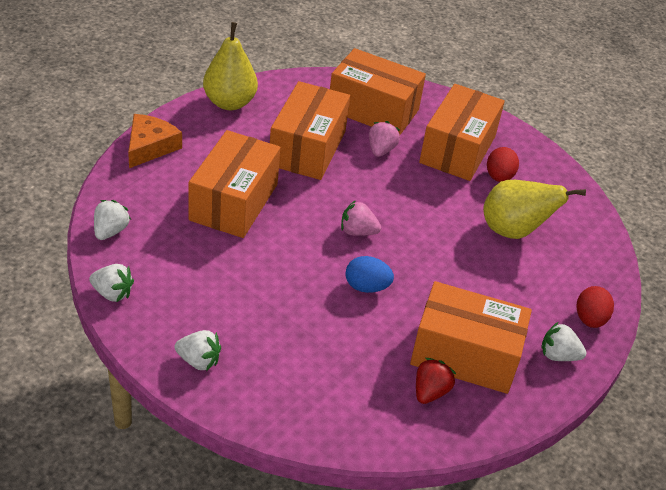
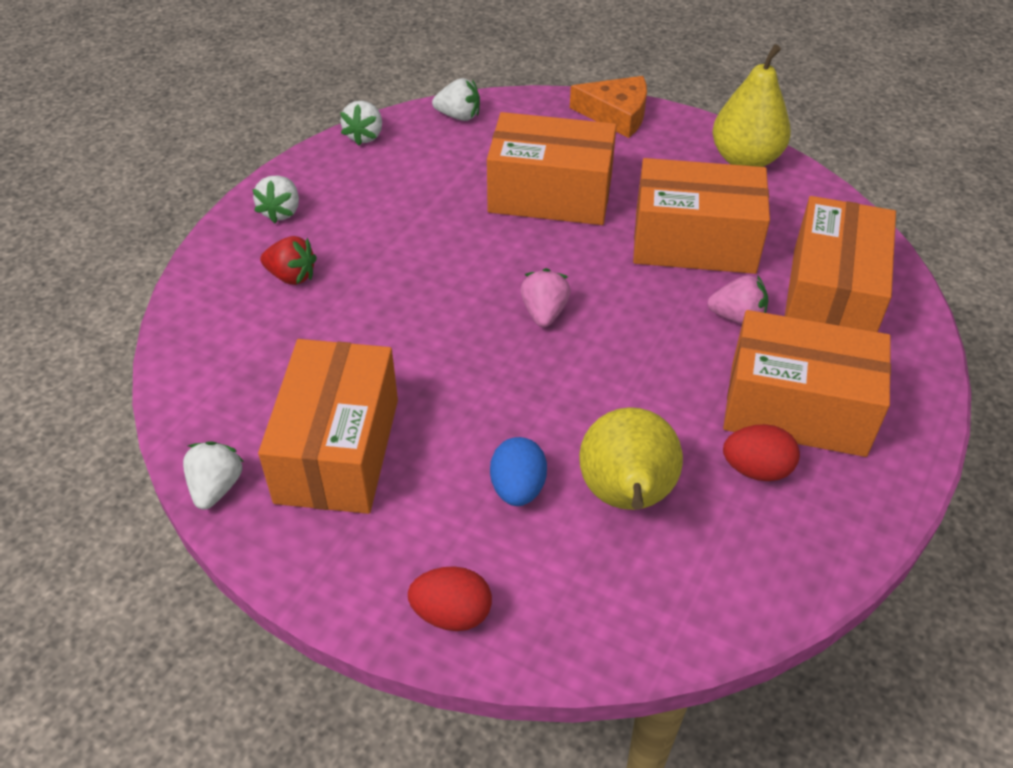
camera: 85 degrees right, 5 degrees up
blue egg [346,256,394,293] -> blue egg moved to [490,437,547,506]
red strawberry [416,358,456,404] -> red strawberry moved to [260,236,317,285]
white strawberry [541,322,586,361] -> white strawberry moved to [183,441,244,510]

